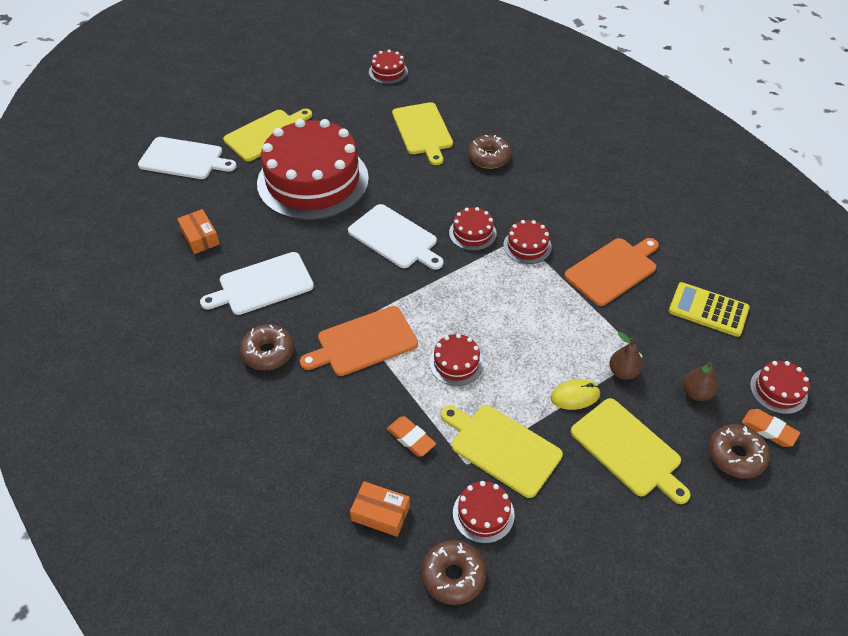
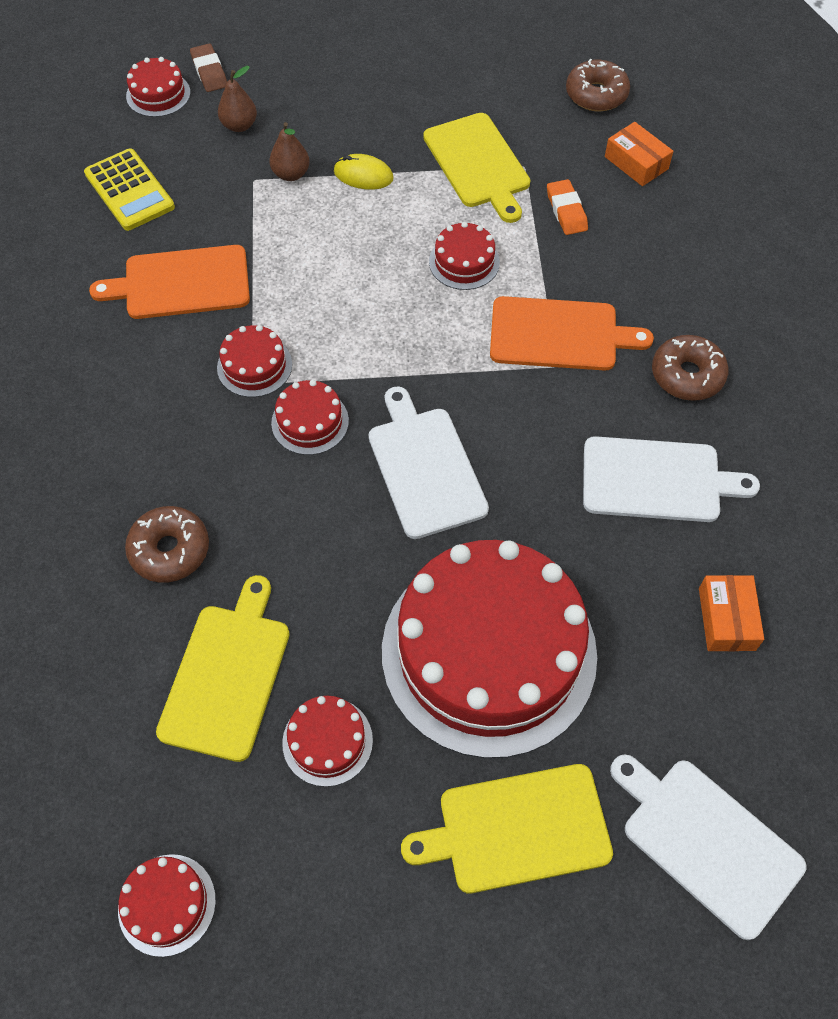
camera: 150 degrees left, 10 degrees up
red cake [453,481,515,543] -> red cake moved to [282,696,373,787]
yellow cutting board [571,398,690,504] -> none
brown donut [709,424,770,479] -> none
orange eraser [742,409,800,447] -> brown eraser [190,44,227,92]

